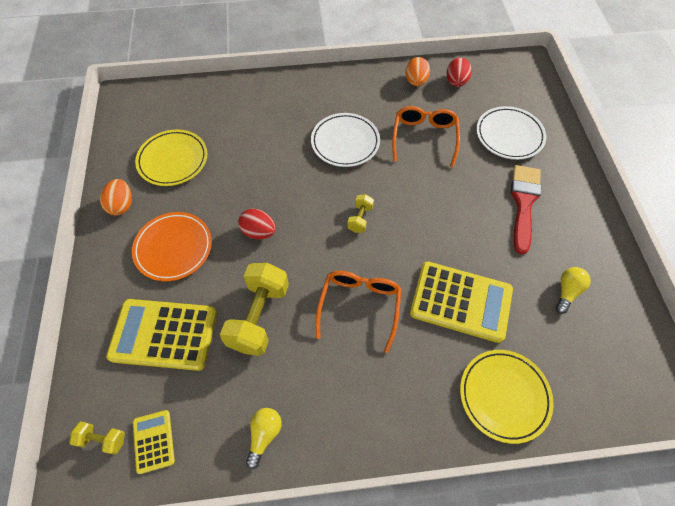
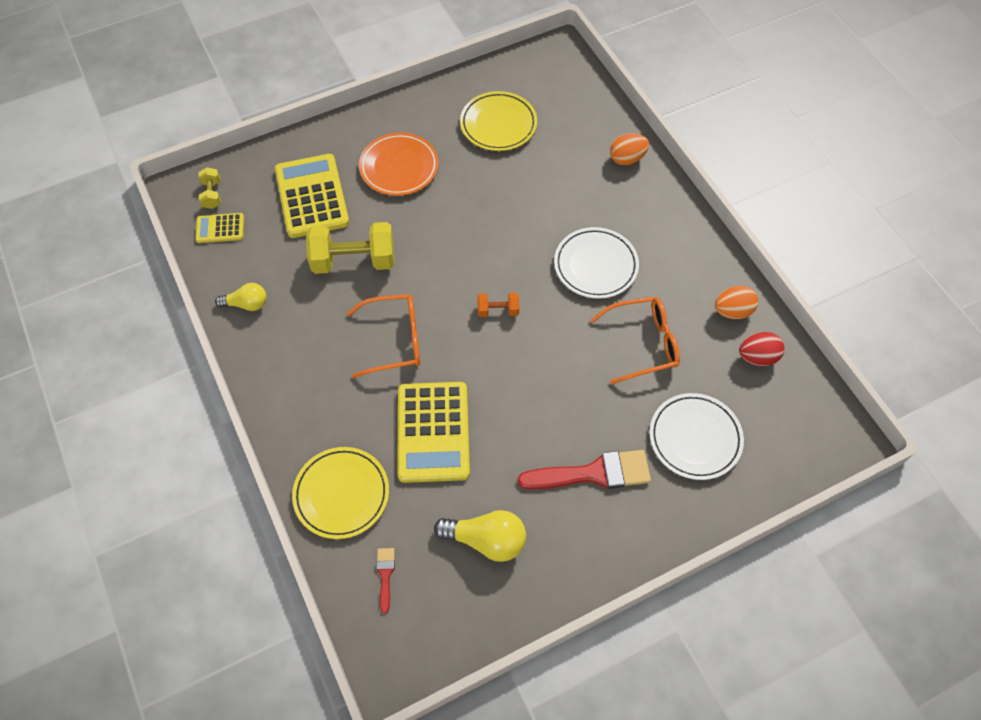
camera: 70 degrees right, 0 degrees up
orange egg [100,179,132,215] -> orange egg moved to [610,133,649,165]
yellow calculator [133,410,175,474] -> yellow calculator turned 150 degrees counterclockwise [195,213,244,243]
red egg [238,209,276,239] -> none
yellow dumbbell [347,194,374,233] -> orange dumbbell [477,293,519,317]
yellow light bulb [555,267,591,314] -> yellow light bulb [434,510,526,562], size x1.55
none -> red brush [376,548,395,614]

